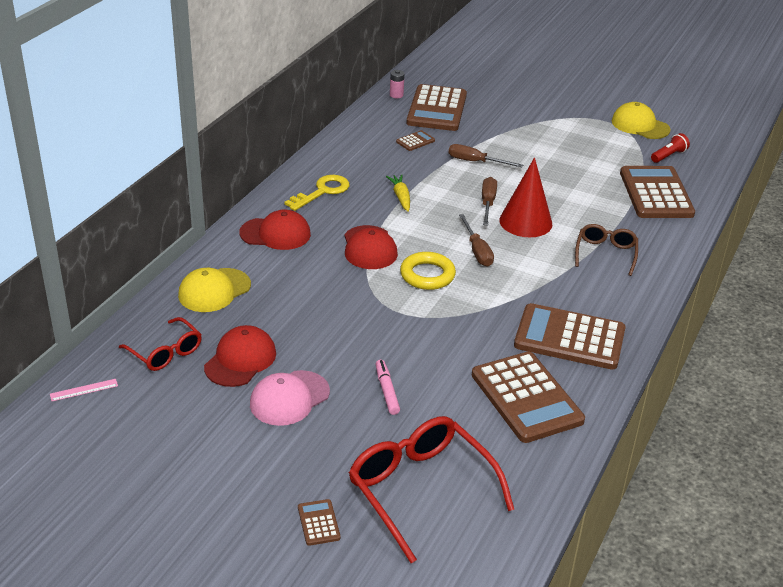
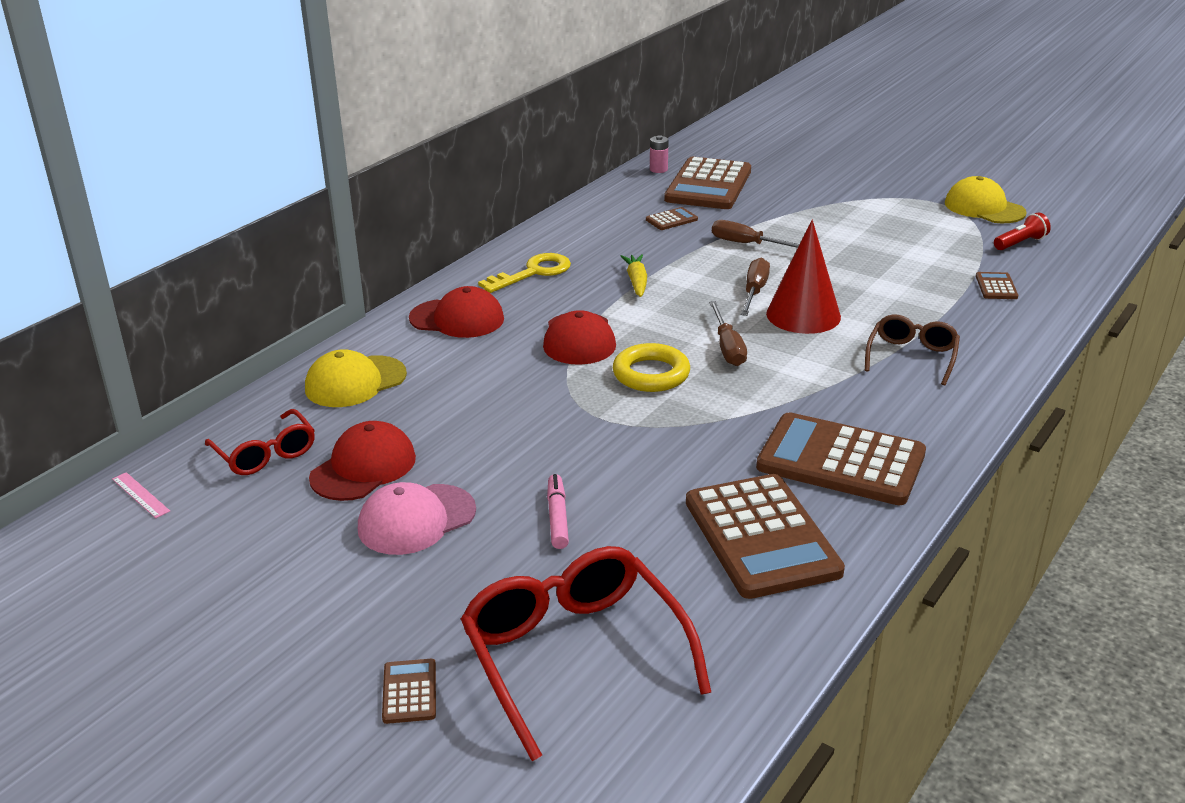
camera: 10 degrees right, 5 degrees down
pink ruler [50,379,118,401] -> pink ruler turned 60 degrees clockwise [112,472,170,518]
brown calculator [620,166,695,218] -> brown calculator [976,272,1018,299], size x0.42

